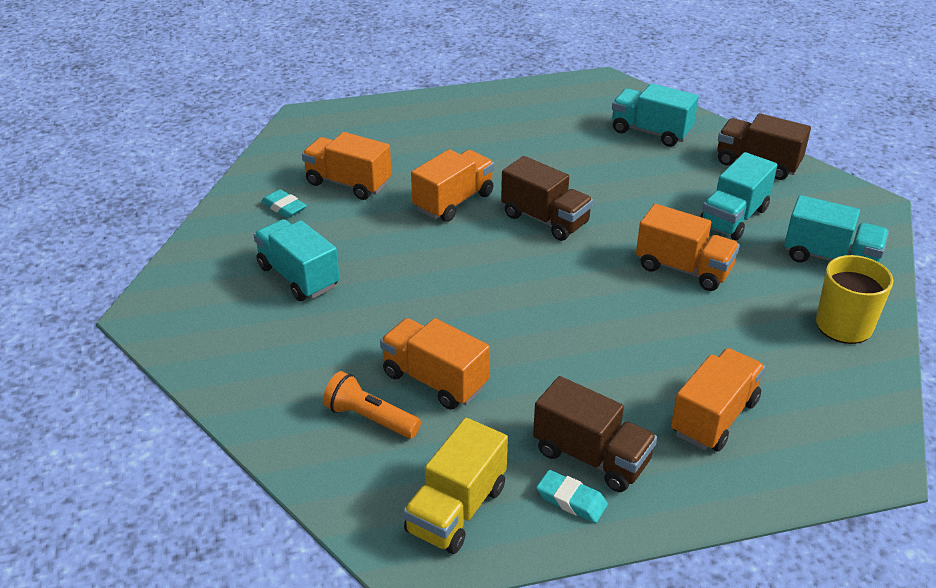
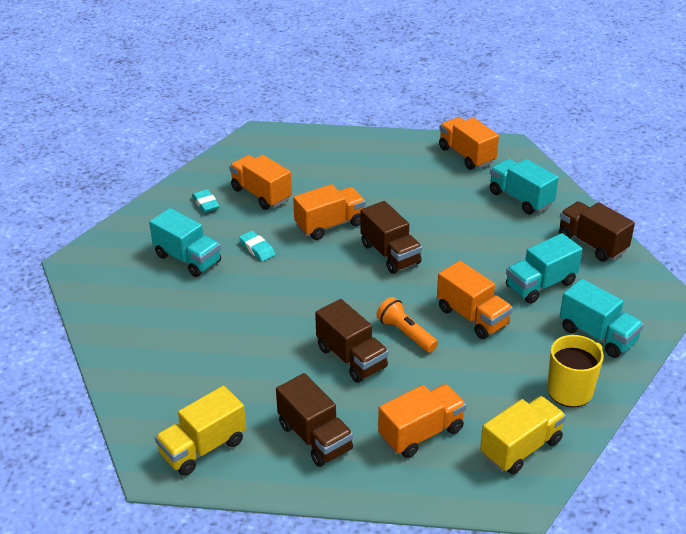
camera: 20 degrees right, 0 degrees up
turquoise truck [254,219,340,301] -> turquoise truck turned 150 degrees clockwise [149,208,221,277]
orange flashlight [323,371,421,438] -> orange flashlight moved to [376,297,438,353]
orange truck [380,318,490,410] -> orange truck moved to [439,117,499,170]
turquoise eraser [536,470,608,523] -> turquoise eraser moved to [239,231,275,261]
none -> brown truck [315,299,389,383]
none -> yellow truck [480,396,566,475]

